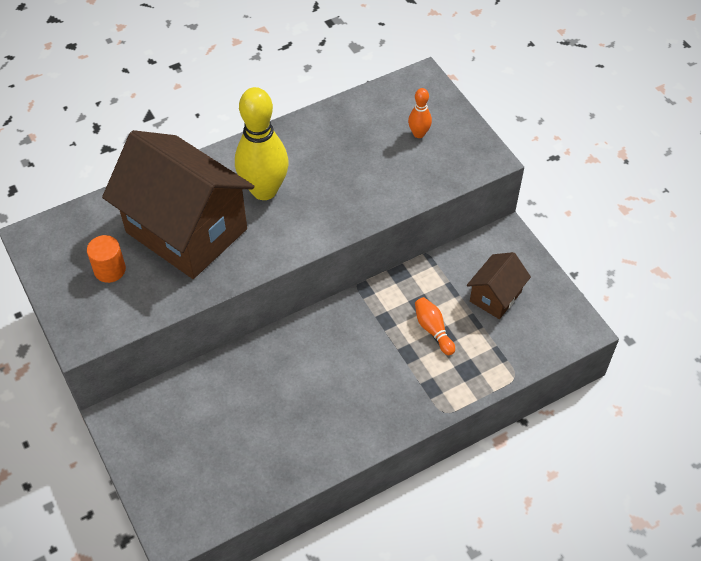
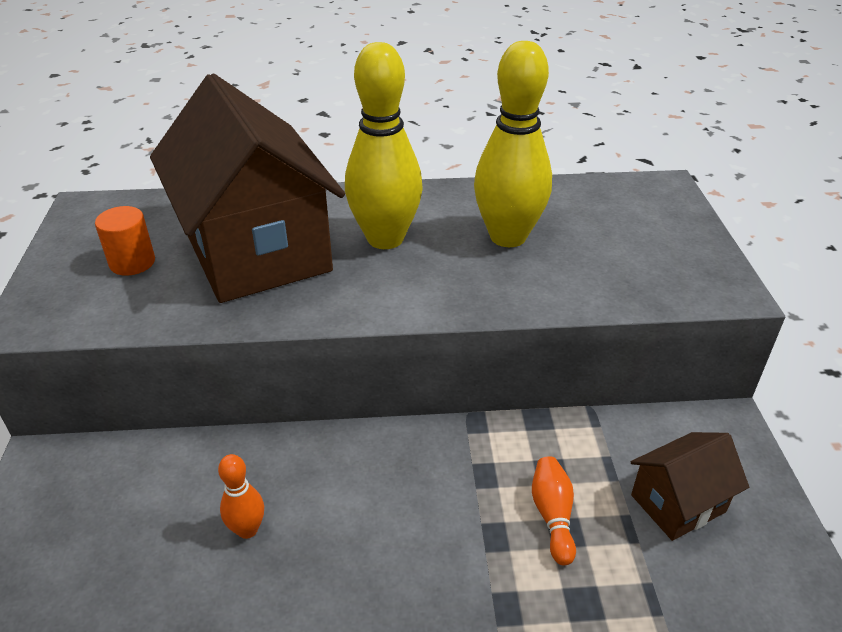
camera: 25 degrees right, 15 degrees down
orange bowling pin [408,88,432,138] -> orange bowling pin moved to [218,454,264,539]
none -> yellow bowling pin [474,41,552,247]

